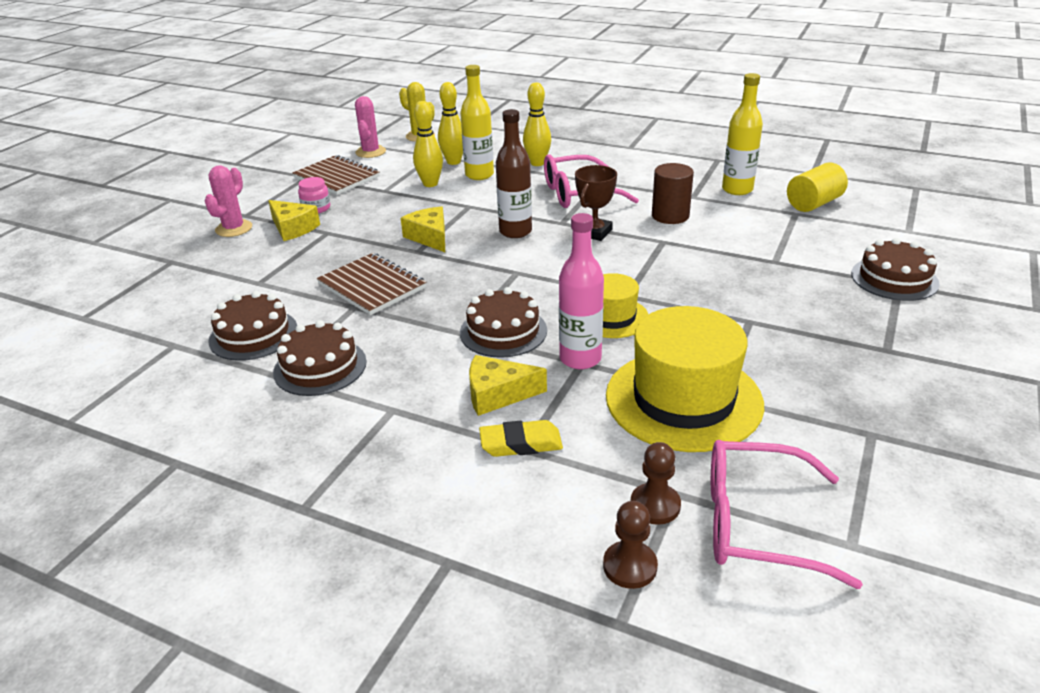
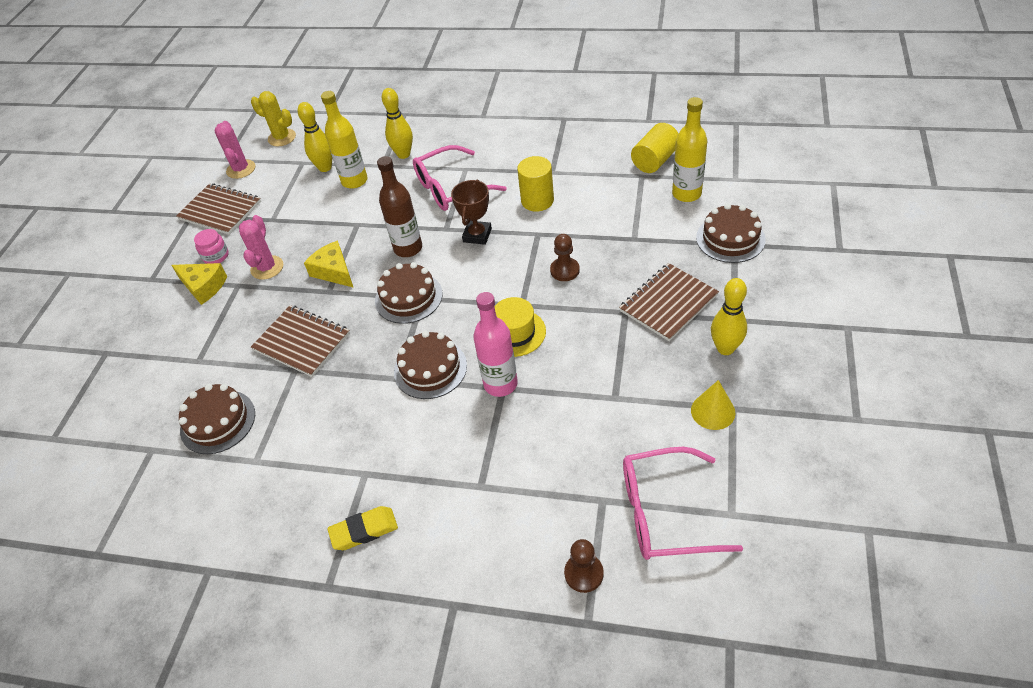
camera: 10 degrees left, 15 degrees up
pink cactus [205,165,252,237] -> pink cactus moved to [239,215,283,280]
brown cake [273,320,367,396] -> brown cake moved to [375,262,443,324]
yellow bowling pin [413,101,443,187] -> yellow bowling pin moved to [711,278,747,355]
yellow cheese [469,355,547,416] -> none
yellow eraser [479,420,563,457] -> yellow eraser moved to [327,506,398,550]
yellow hat [606,306,764,452] -> none
brown pawn [631,442,681,525] -> brown pawn moved to [550,234,580,281]
brown cylinder [652,163,694,224] -> yellow cylinder [517,156,554,212]
yellow bottle [722,73,763,195] -> yellow bottle moved to [672,97,707,202]
none -> brown notebook [619,263,719,341]
none -> yellow cone [691,380,735,430]

